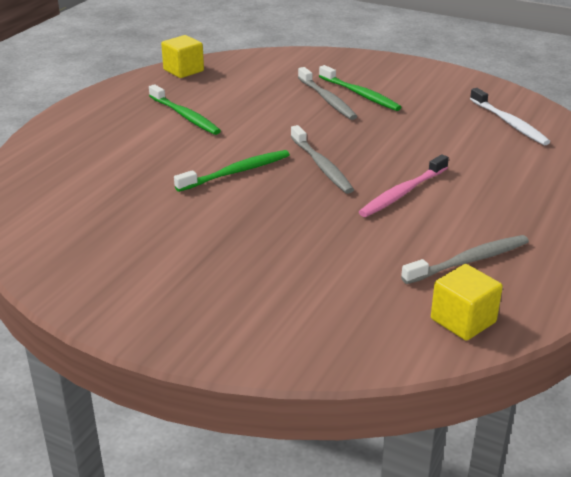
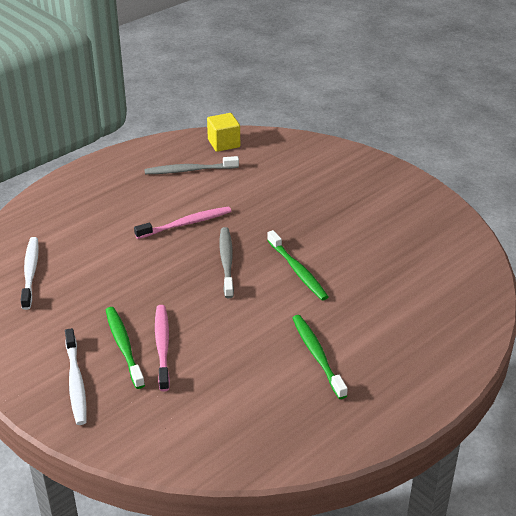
camera: 160 degrees left, 5 degrees up
yellow cube [161,35,204,78] -> none
green toothbrush [174,150,290,192] -> green toothbrush turned 105 degrees counterclockwise [267,230,328,300]
grey toothbrush [298,67,358,120] -> pink toothbrush [155,305,170,392]
none -> white toothbrush [65,328,87,425]

